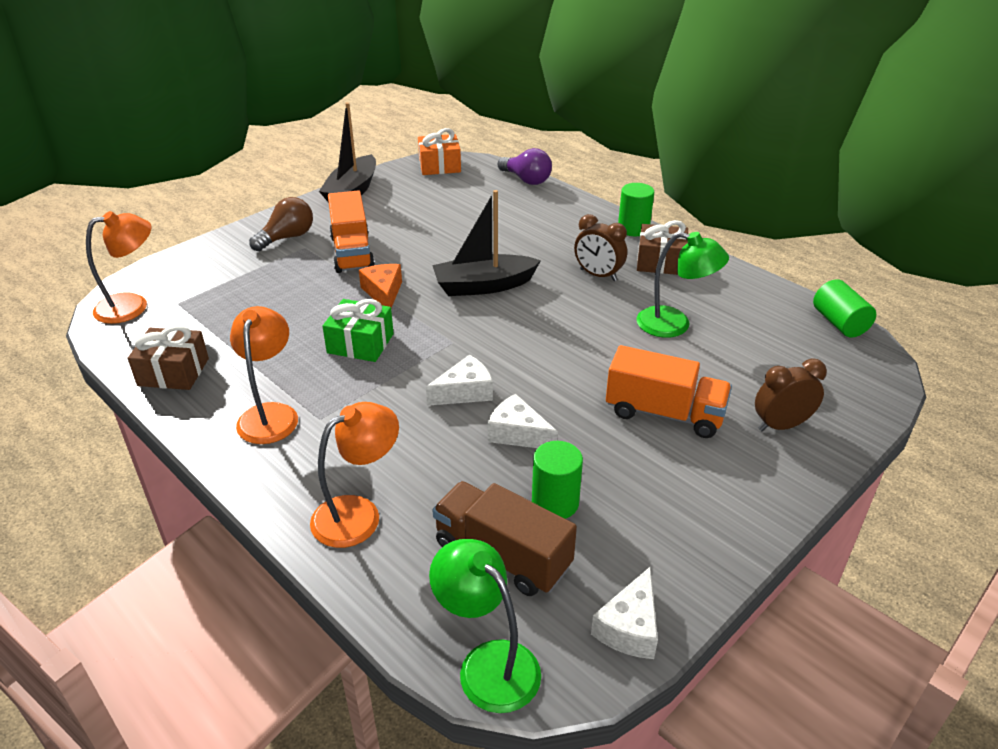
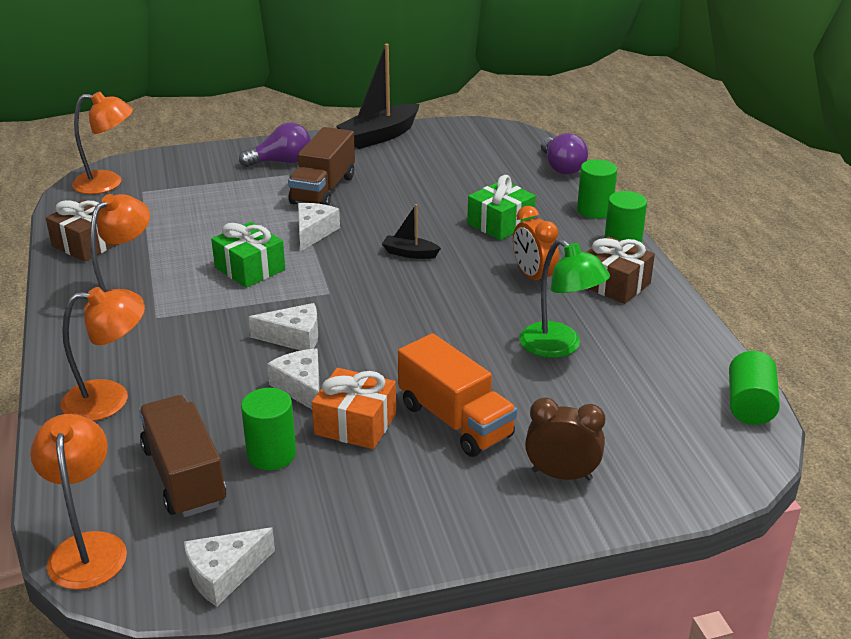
camera: 30 degrees right, 5 degrees down
brown light bulb [249,197,313,251] -> purple light bulb [239,123,310,167]
orange truck [328,191,375,273] -> brown truck [288,127,355,205]
orange cheese [359,264,402,308] -> white cheese [298,203,340,251]
orange gift [418,128,461,175] -> orange gift moved to [312,368,396,449]
green lamp [429,539,541,713] -> orange lamp [30,414,127,590]
black boat [432,190,541,296] -> black boat [382,204,441,259], size x0.51
brown clock [574,214,627,281] -> orange clock [513,206,559,286]
none -> green gift [467,175,536,240]
none -> green cylinder [577,159,617,219]

